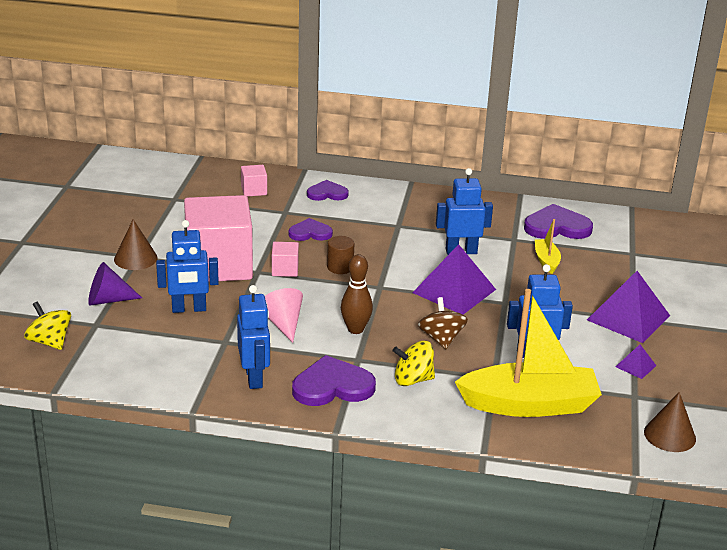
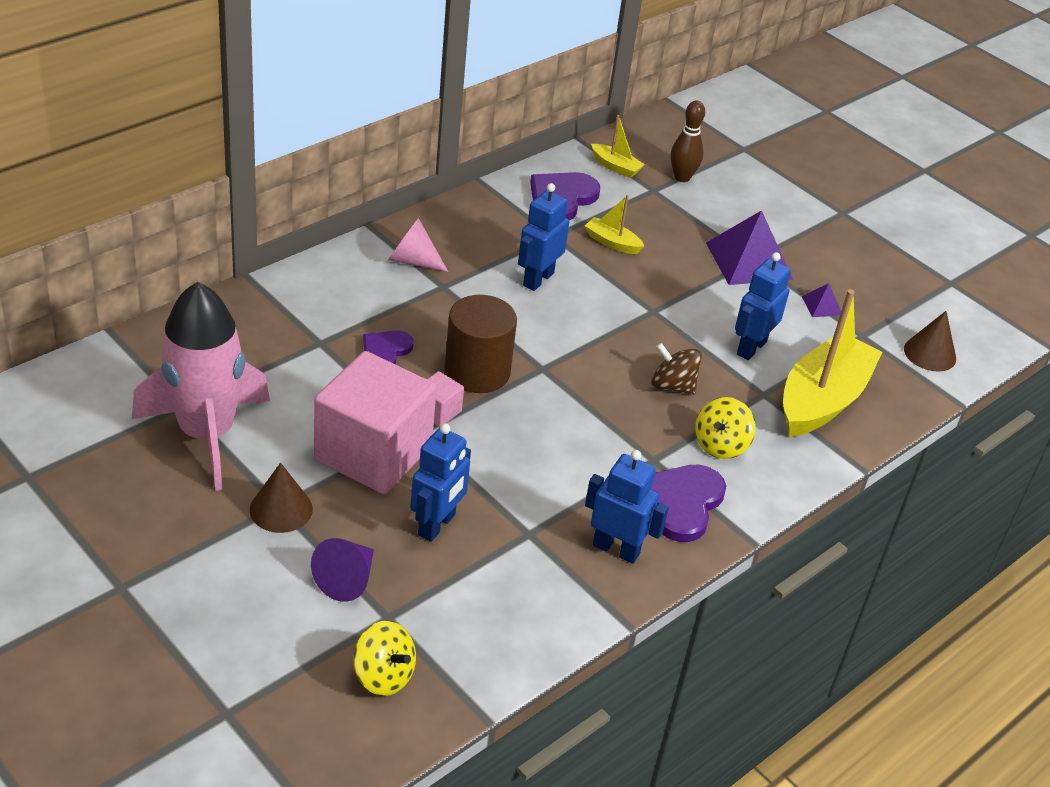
camera: 55 degrees left, 10 degrees up
yellow spinning top [24,301,71,350] -> yellow spinning top turned 135 degrees counterclockwise [354,621,416,696]
pink cube [241,165,267,197] -> none
pink cone [265,288,303,343] -> pink cone moved to [388,218,448,272]
purple heart [307,180,349,201] -> none
brown cylinder [327,236,354,274] -> brown cylinder [445,295,517,393], size x1.92
brown bowling pin [341,254,373,334] -> brown bowling pin moved to [671,101,705,182]
purple pyramid [412,244,496,315] -> none
none -> pink rocket [132,282,270,491]
none -> yellow boat [591,115,645,178]

